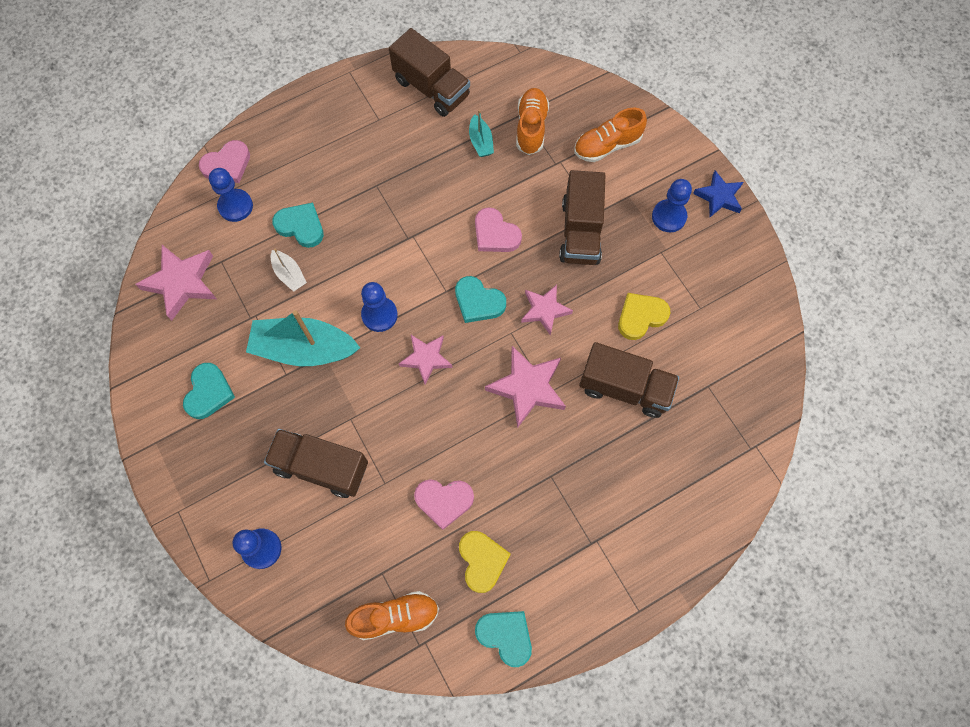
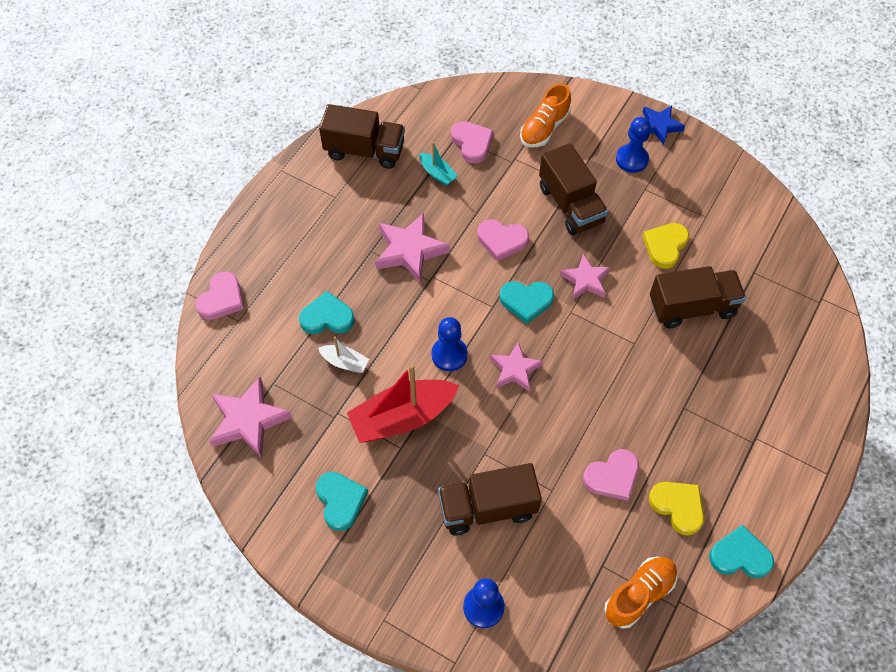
camera: 30 degrees left, 10 degrees down
blue pawn [209,168,253,222] -> none
turquoise boat [246,310,360,366] -> red boat [347,364,459,443]
pink star [485,346,566,428] -> pink star moved to [375,213,450,283]
orange shoe [516,88,549,155] -> pink heart [451,121,494,163]

